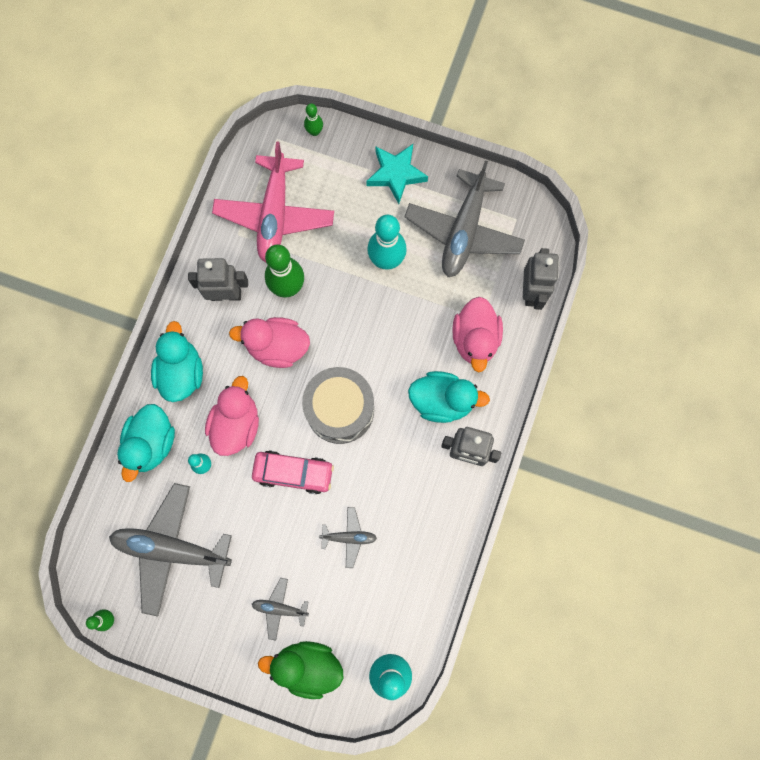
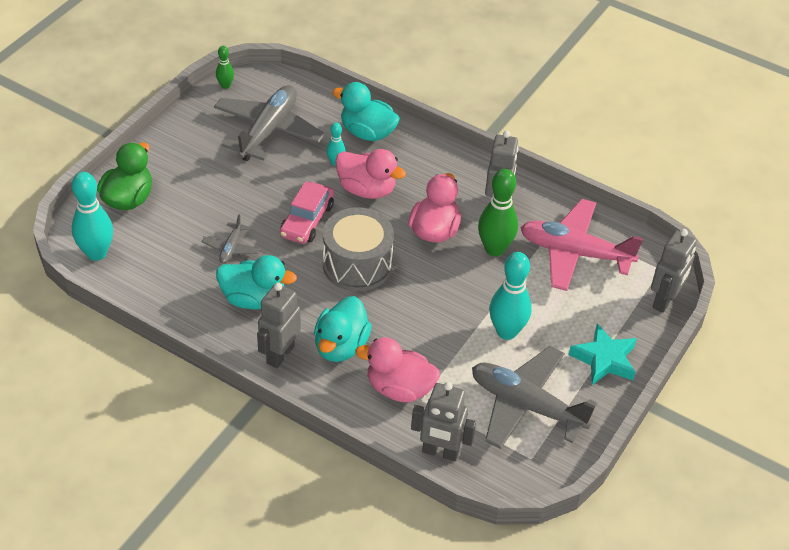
camera: 100 degrees right, 30 degrees down
turquoise duck [151,321,203,402] -> turquoise duck moved to [216,255,297,310]
grey plane [252,578,309,641] -> none
green bowling pin [304,104,323,136] -> grey robot [651,229,697,313]

